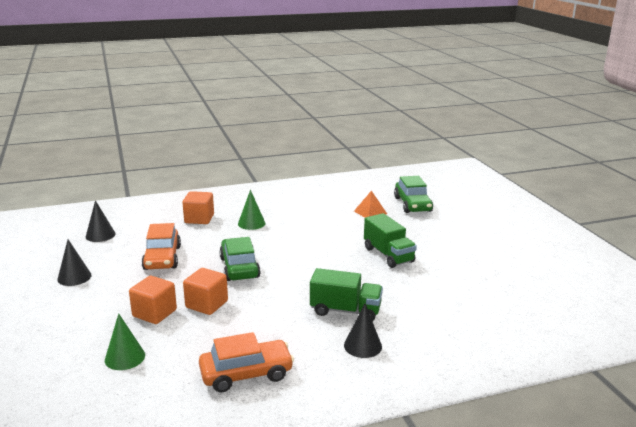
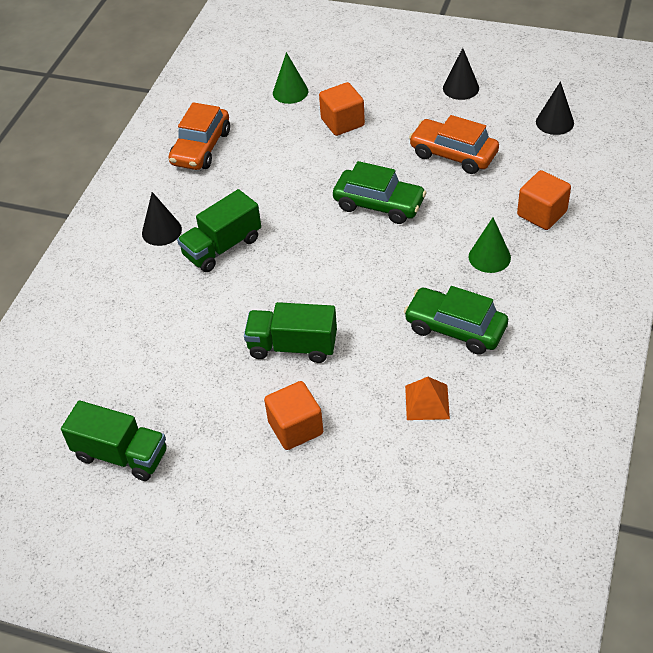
camera: 130 degrees right, 25 degrees up
orange cube [183,268,228,315] -> orange cube moved to [264,381,323,450]
green car [394,176,433,213] -> green car moved to [404,286,508,355]
none -> green truck [61,400,167,481]

